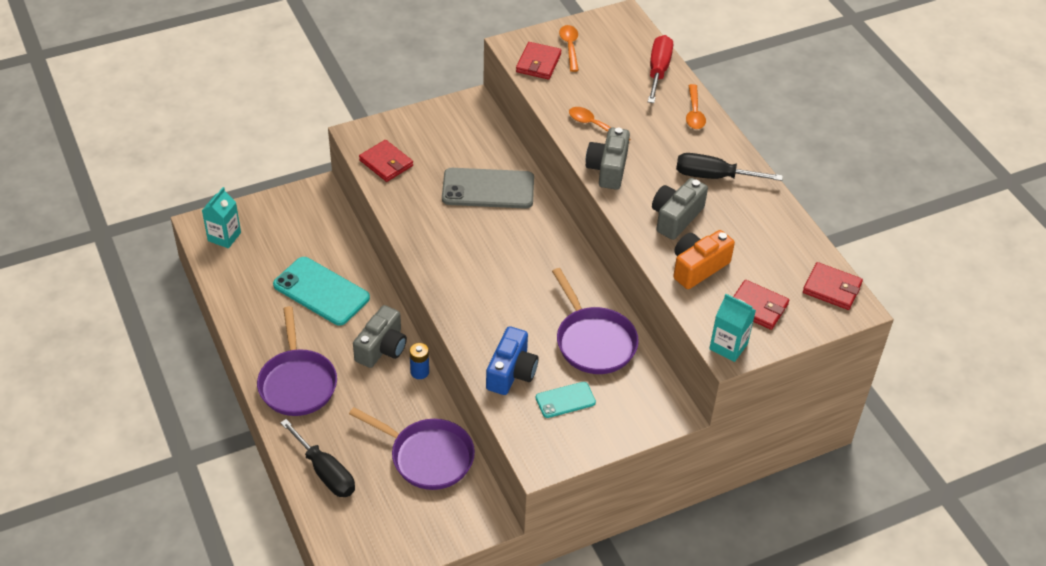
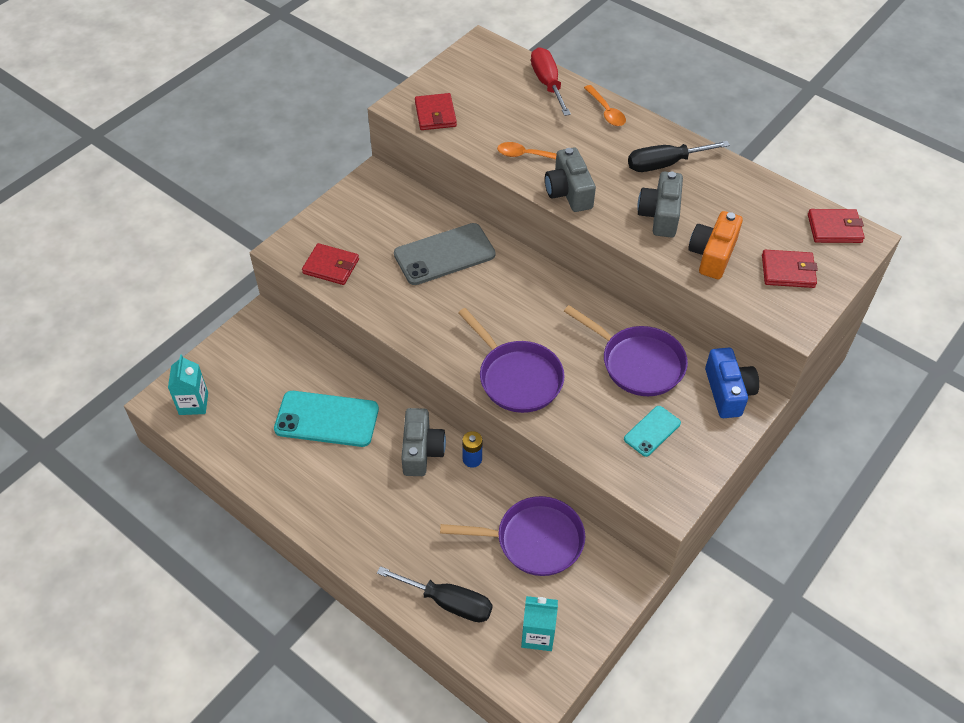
camera: 25 degrees left, 5 degrees up
purple pan [257,306,337,416] -> purple pan moved to [458,308,565,413]
blue camera [486,326,538,395] -> blue camera moved to [705,348,759,418]
orange spoon [559,25,579,72] -> none
turquoise carton [709,294,756,362] -> turquoise carton moved to [521,596,558,651]

